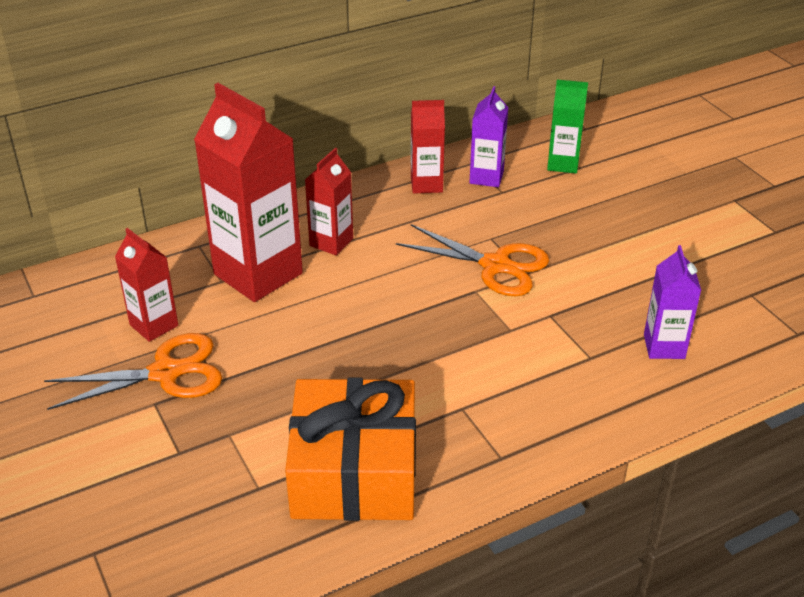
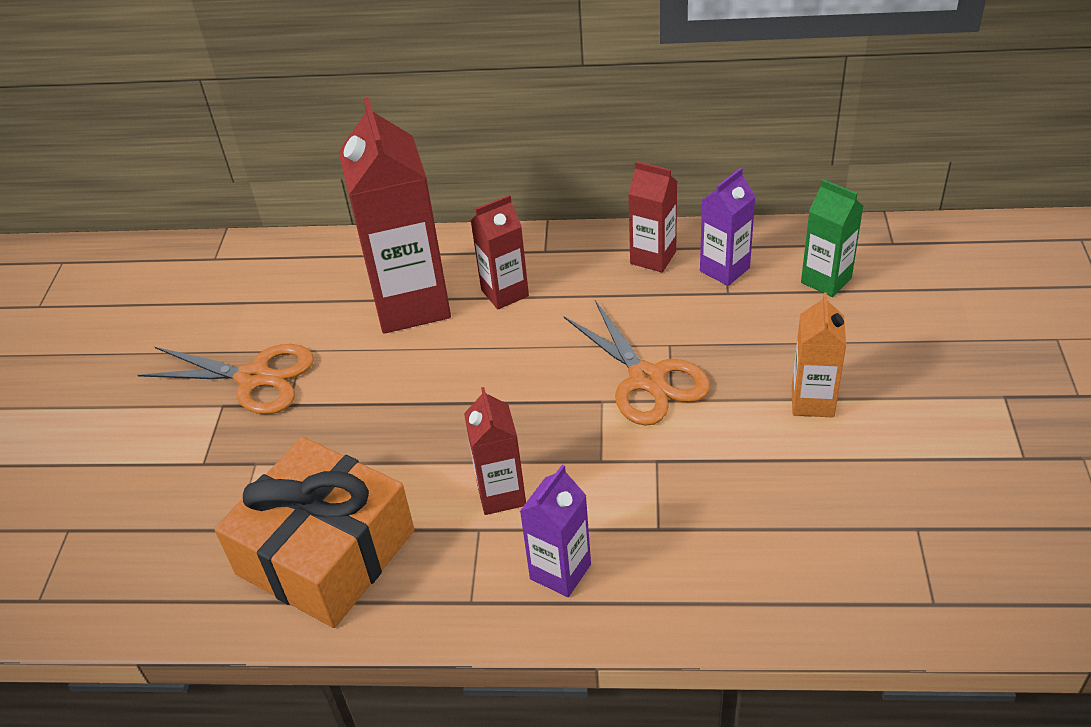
camera: 35 degrees right, 5 degrees up
red carton [115,228,178,342] -> red carton moved to [464,387,526,515]
purple carton [644,245,701,359] -> purple carton moved to [520,464,591,597]
none -> orange carton [792,293,846,417]

